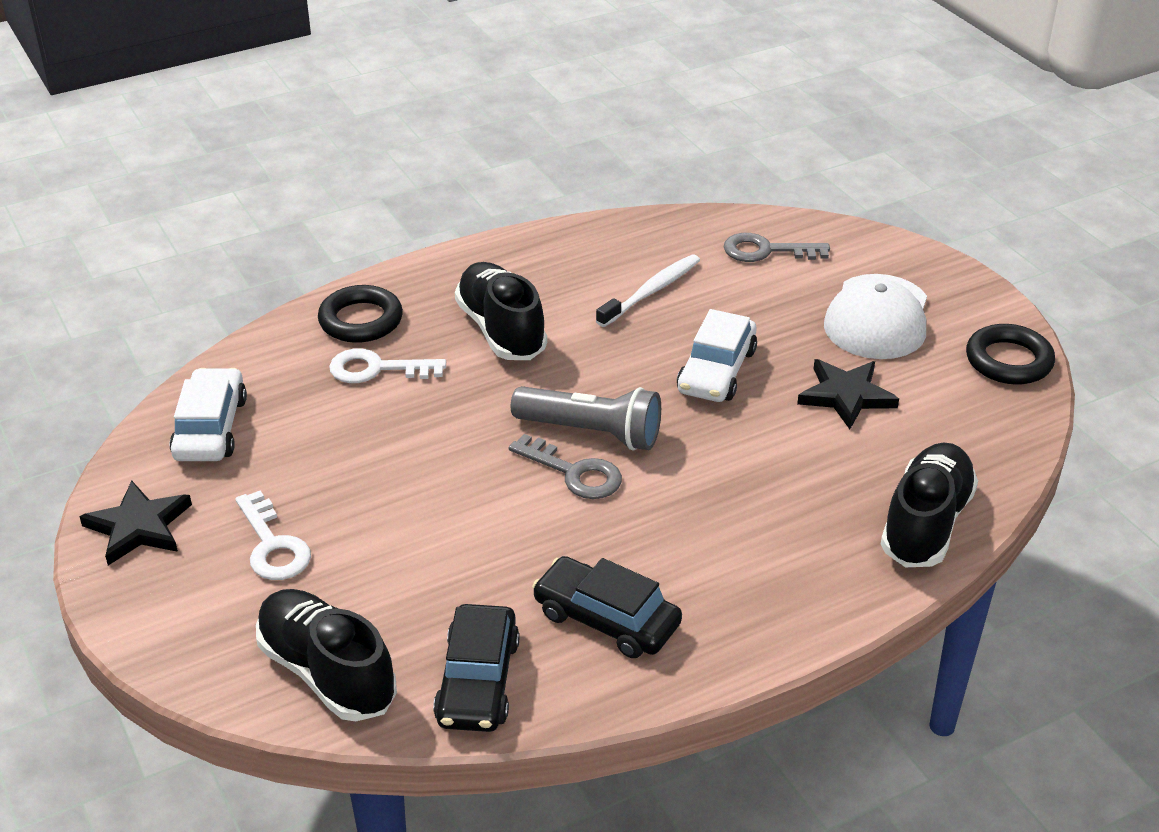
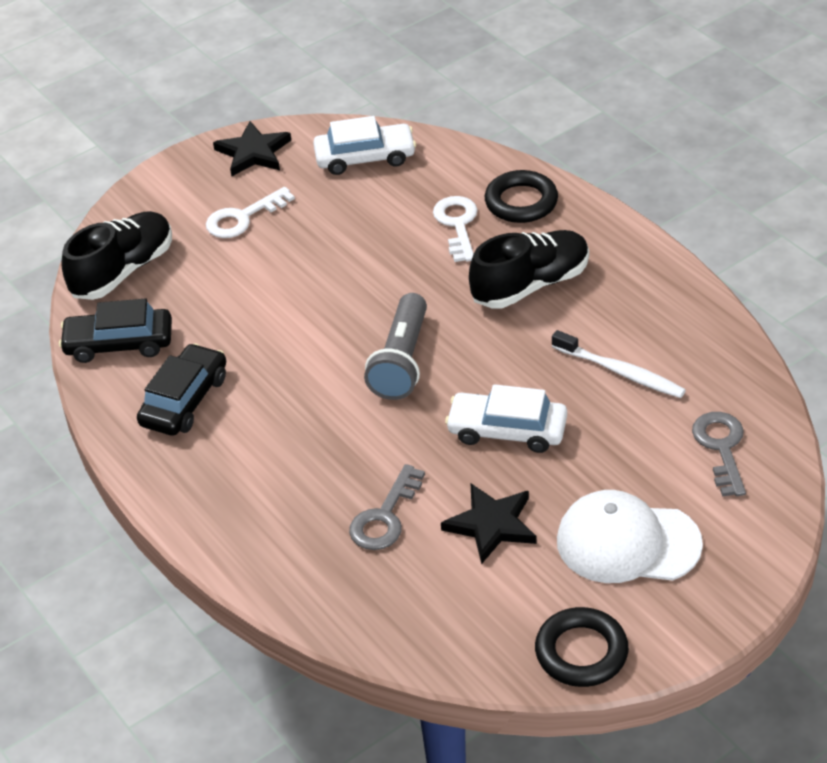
camera: 85 degrees right, 5 degrees up
grey key [509,434,622,499] -> grey key moved to [349,464,425,550]
black shoe [881,443,978,567] -> none

